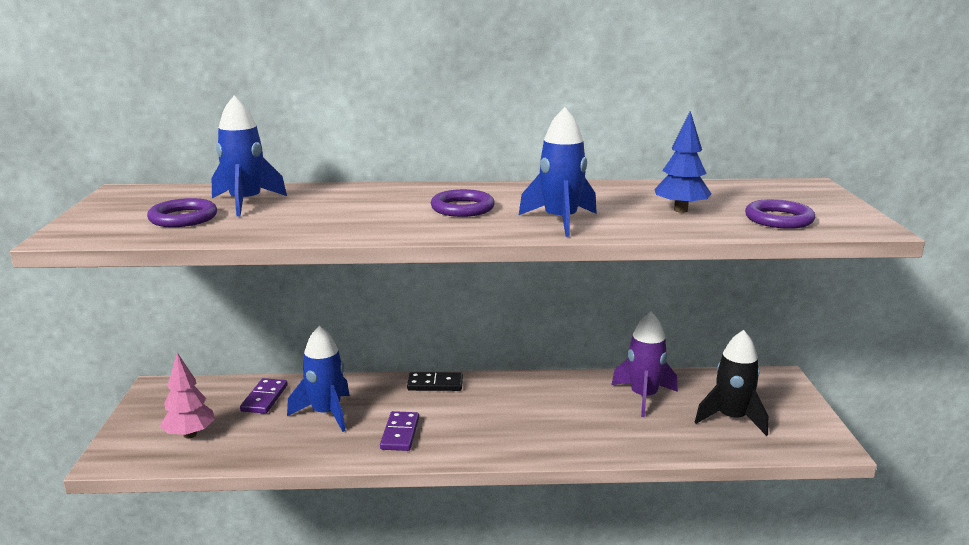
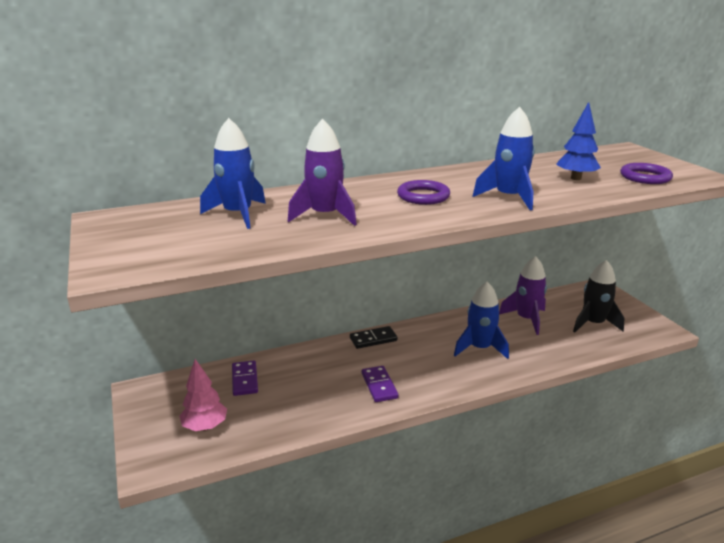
camera: 20 degrees left, 5 degrees up
purple ring [147,198,217,227] -> none
blue rocket [287,326,350,432] -> blue rocket moved to [454,282,509,359]
none -> purple rocket [288,119,357,226]

